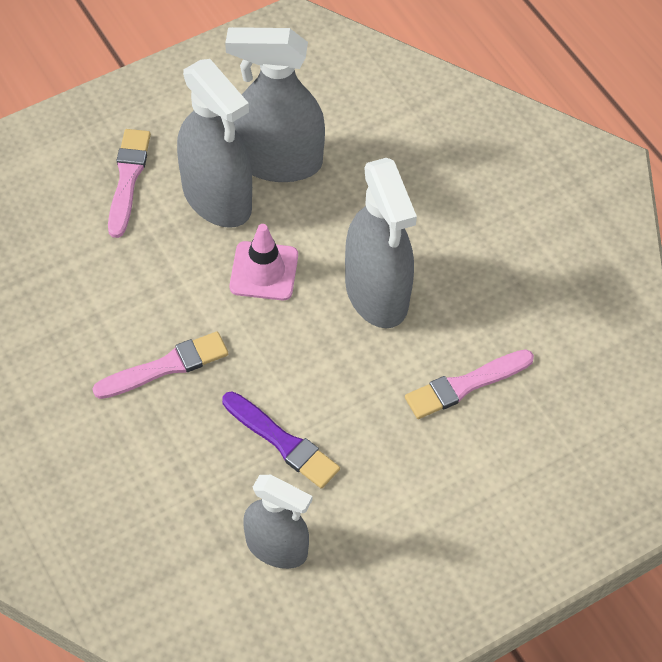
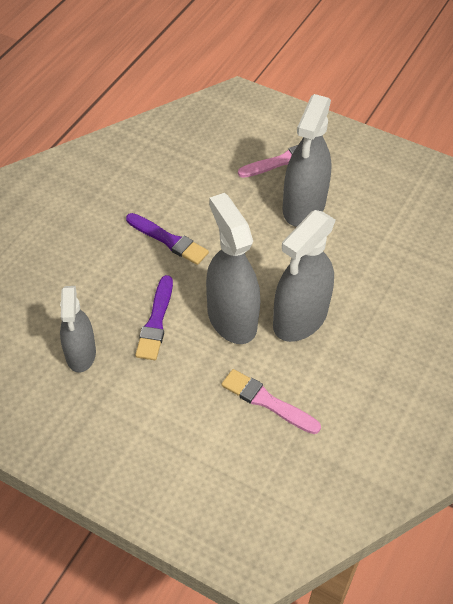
camera: 60 degrees right, 5 degrees down
pink brush [92,332,228,399] -> purple brush [126,213,209,265]
grey spray bottle [225,27,325,182] -> grey spray bottle moved to [206,193,260,344]
pink traffic cone [229,224,298,300] -> none

